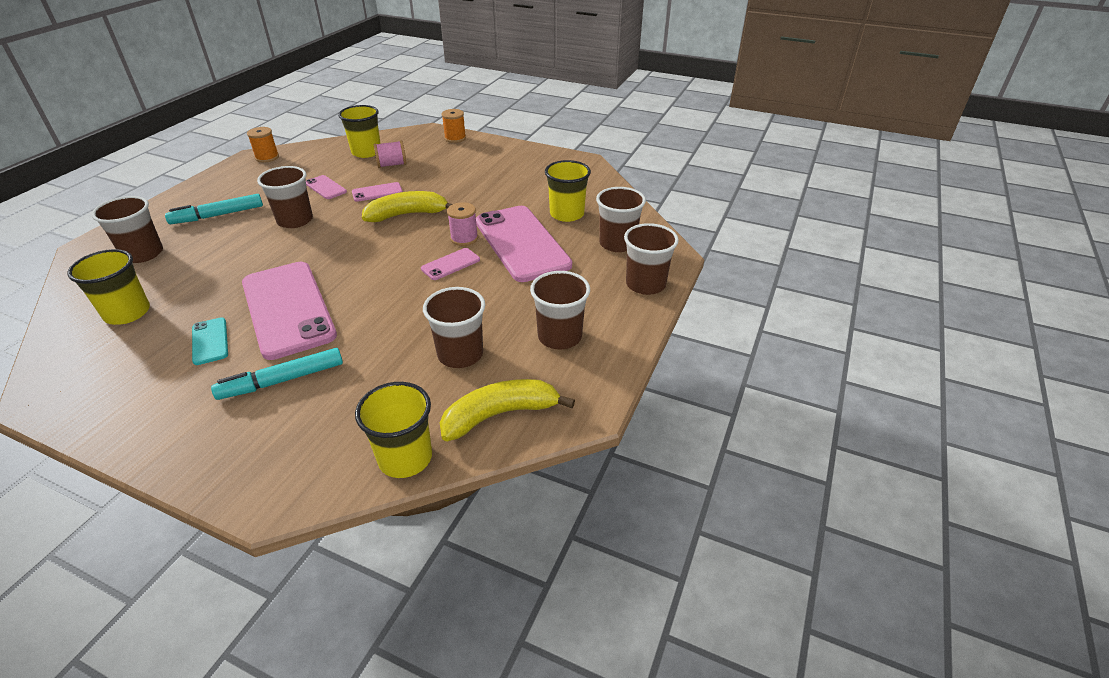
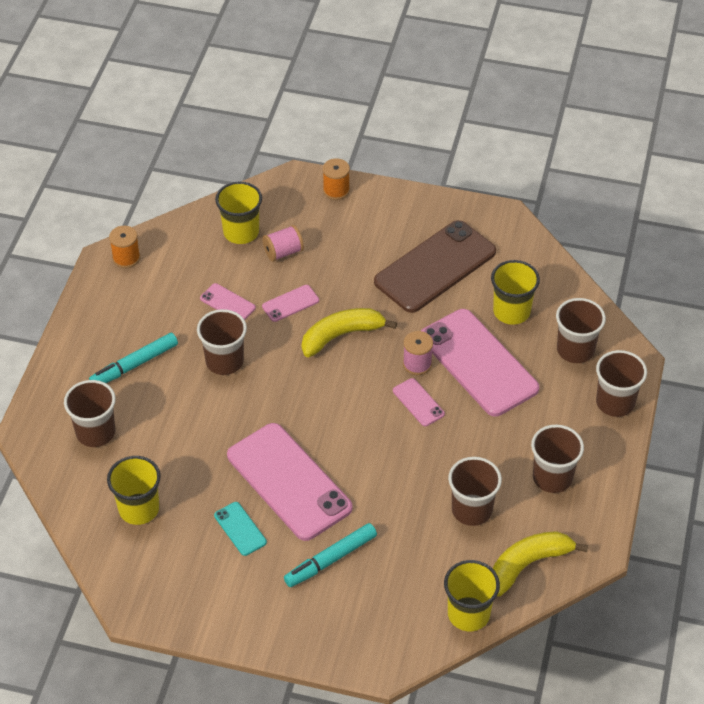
camera: 10 degrees left, 10 degrees up
pink phone [421,248,480,280] -> pink phone turned 75 degrees counterclockwise [393,378,445,426]
none -> brown phone [374,220,496,313]

